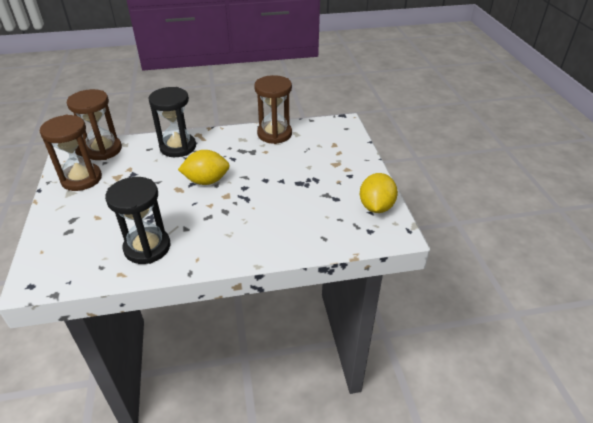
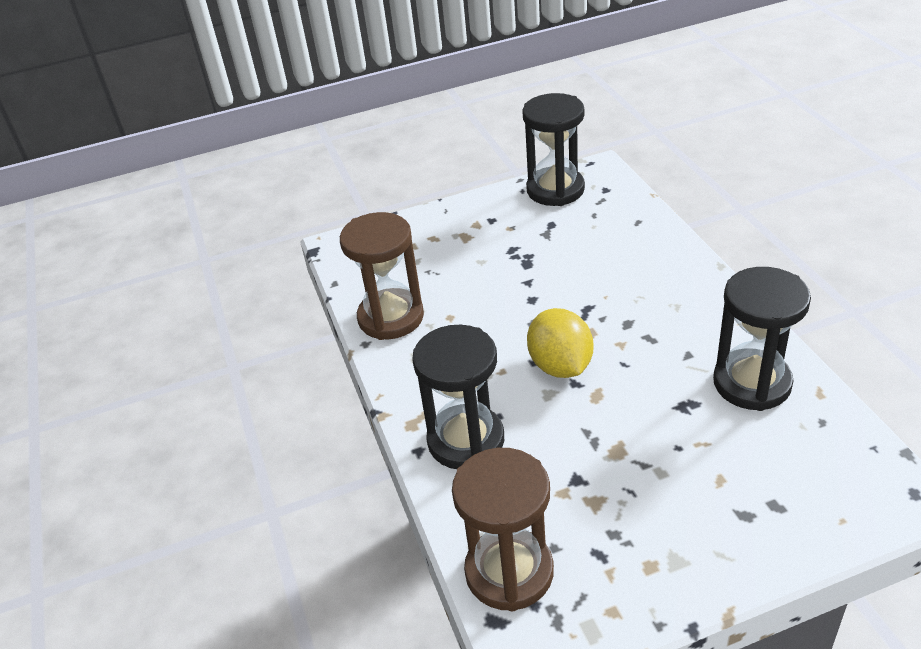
camera: 95 degrees left, 0 degrees up
brown hourglass [40,115,102,191] -> none
yellow lemon [360,173,398,213] -> black hourglass [522,93,585,206]

